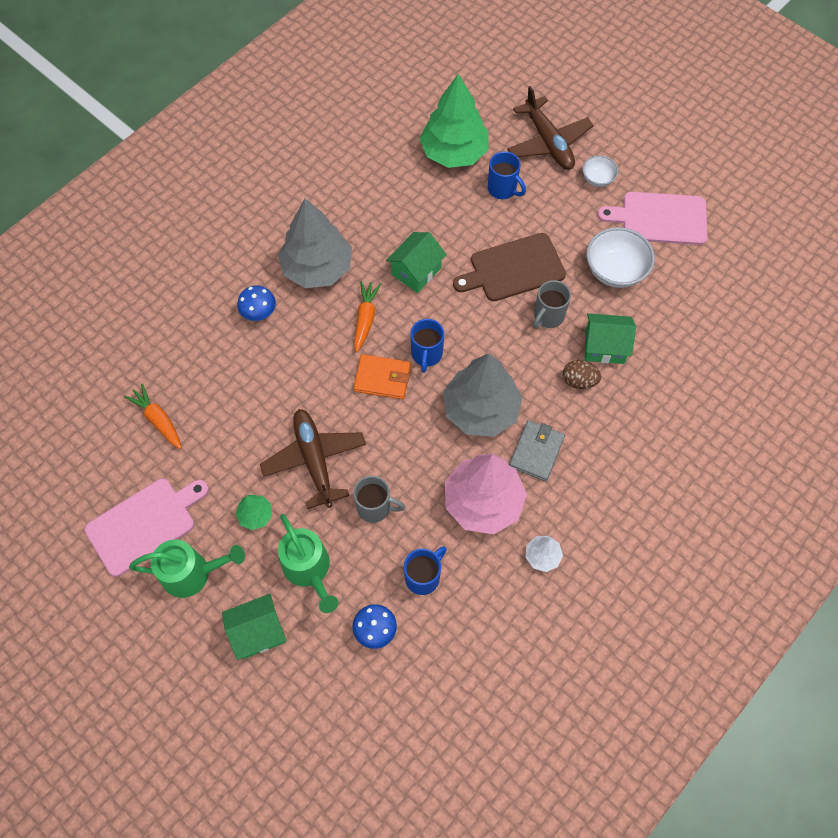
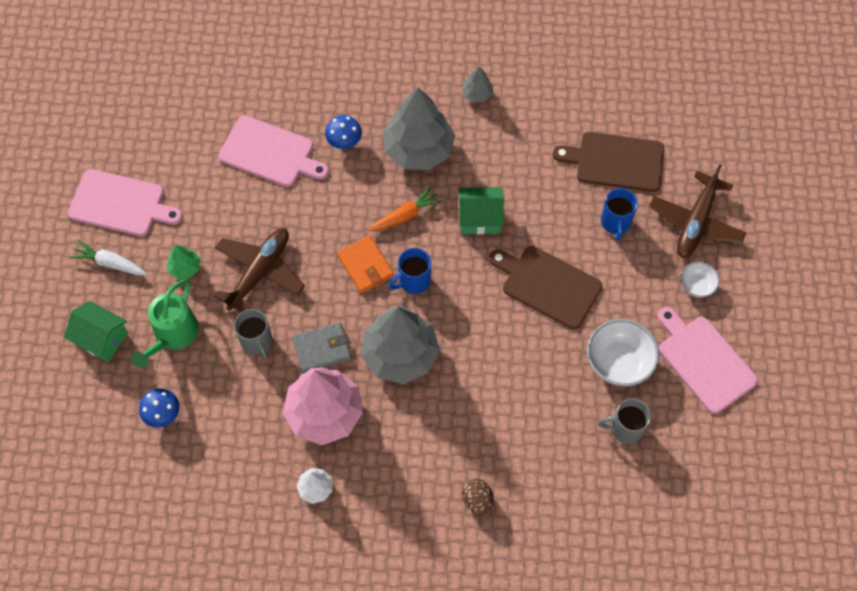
camera: 50 degrees right, 0 degrees up
orange carrot [124,383,182,449] -> none
green watering can [129,539,245,598] -> white carrot [69,240,147,275]
blue mug [404,546,447,595] -> none
green tree [419,74,488,168] -> brown cutting board [553,132,664,192]
grey wallet [509,420,565,481] -> grey wallet moved to [292,322,351,373]
grey mug [533,280,571,329] -> grey mug moved to [598,399,651,444]
brown egg [563,360,601,389] -> brown egg moved to [462,478,494,517]
green house [585,313,636,364] -> none
none -> pink cutting board [218,115,329,187]
none -> grey tree [462,66,493,103]

